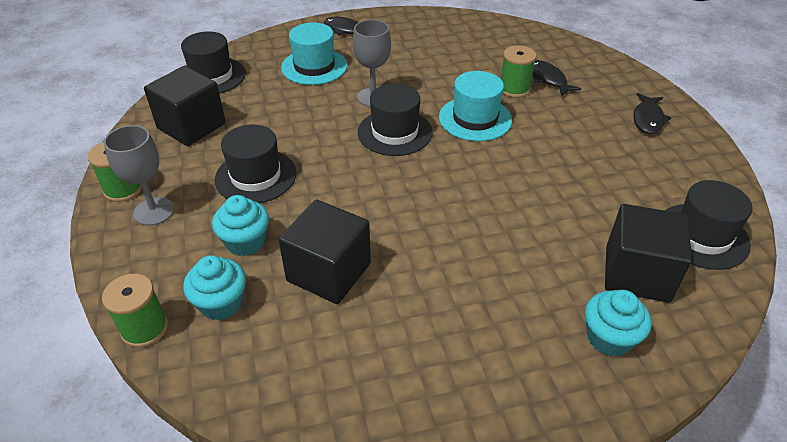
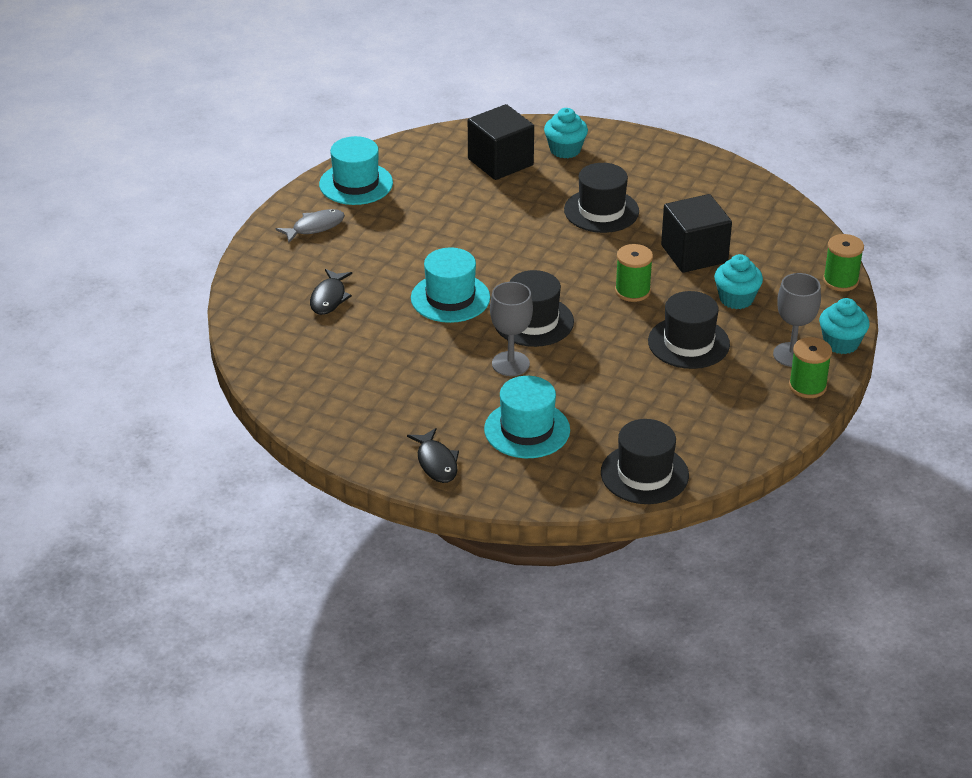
camera: 140 degrees left, 5 degrees down
black cube [144,66,226,146] -> none
turquoise cupcake [183,255,246,320] -> turquoise cupcake moved to [819,298,870,354]
green spool [501,45,536,98] -> green spool moved to [615,244,653,302]
black fish [633,93,671,134] -> grey fish [276,209,345,243]
black hat [665,180,753,270] -> black hat moved to [564,163,639,233]
none -> turquoise hat [319,136,393,205]

